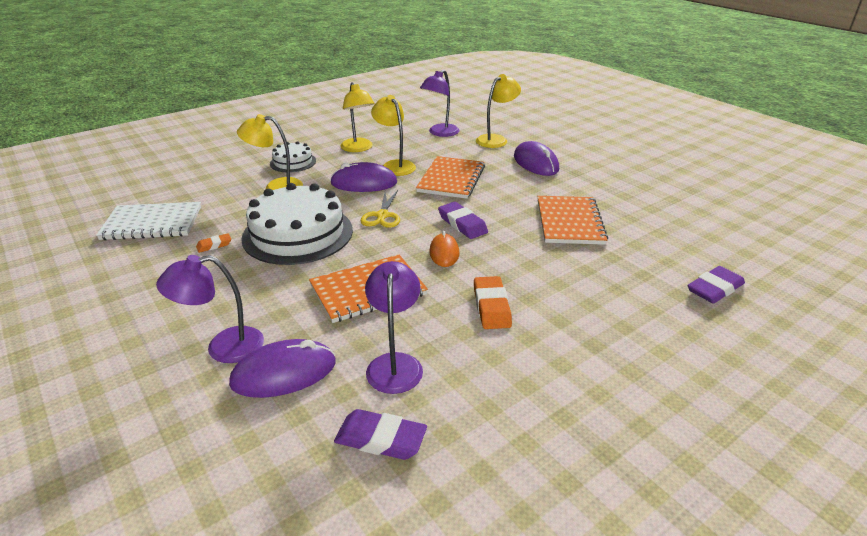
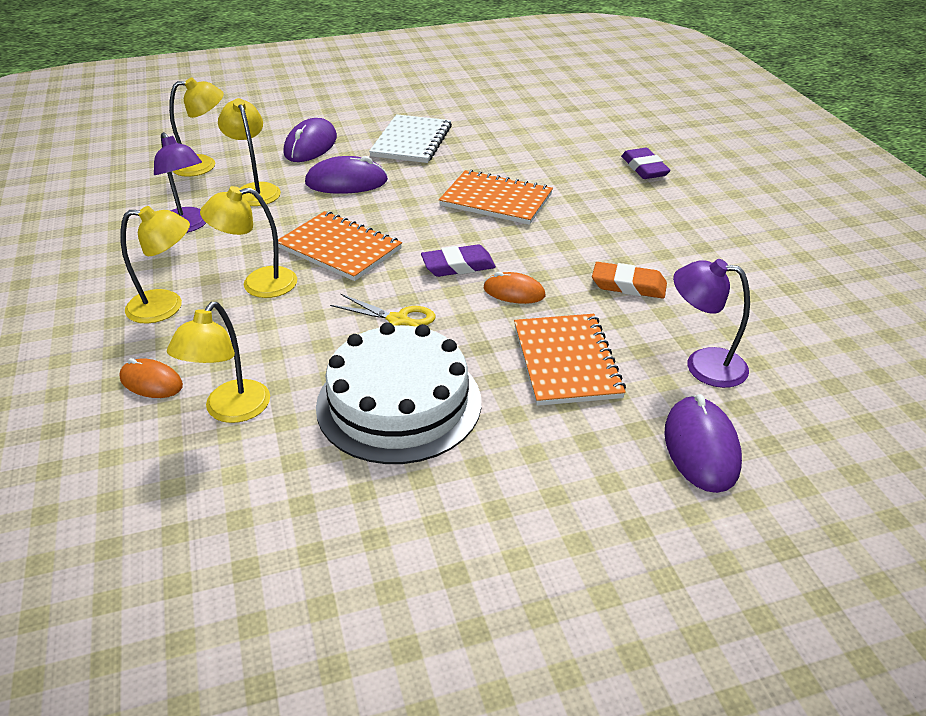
camera: 70 degrees left, 5 degrees up
white notebook [96,202,201,240] -> white notebook moved to [369,114,452,163]
purple lamp [156,255,264,363] -> none
orange eraser [196,233,231,253] -> none
white cake [270,141,316,172] -> orange mouse [119,358,183,398]
purple mouse [330,162,397,192] -> purple mouse moved to [284,118,337,162]
purple eraser [334,409,427,460] -> none
none -> yellow lamp [169,78,224,177]

